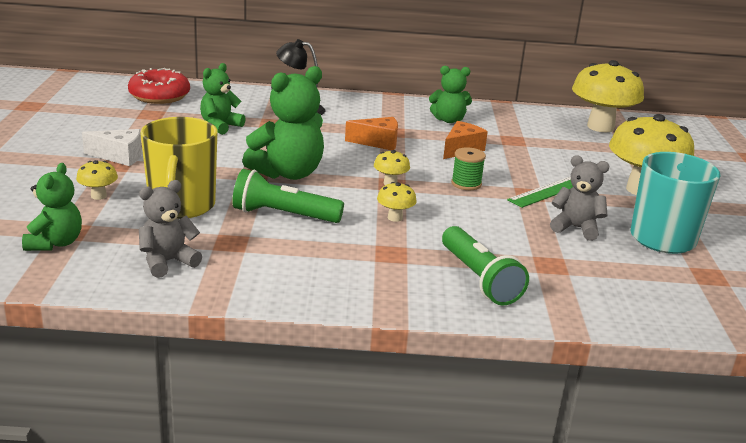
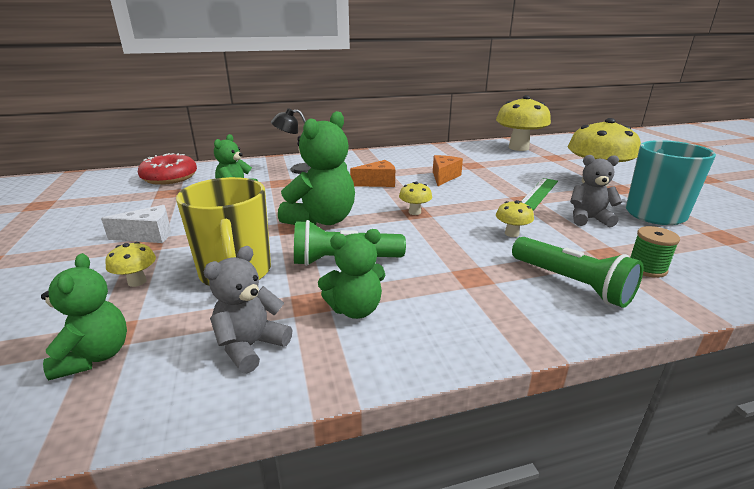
camera: 15 degrees left, 0 degrees up
yellow mushroom [377,182,417,222] -> yellow mushroom moved to [496,200,534,237]
green teddy bear [429,66,472,123] -> green teddy bear moved to [318,229,385,319]
green spool [451,147,486,190] -> green spool moved to [630,226,680,278]

